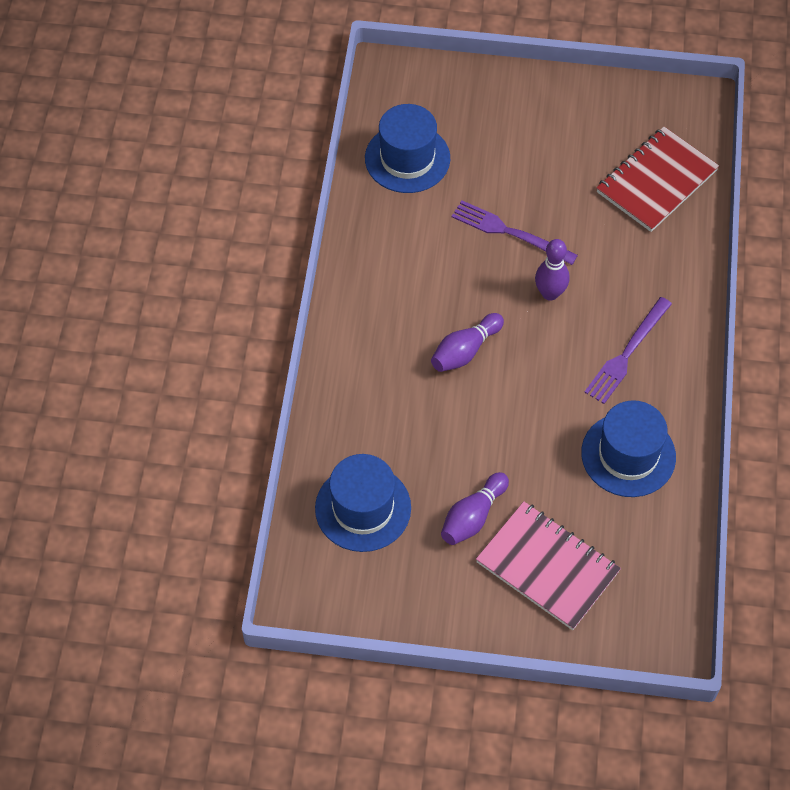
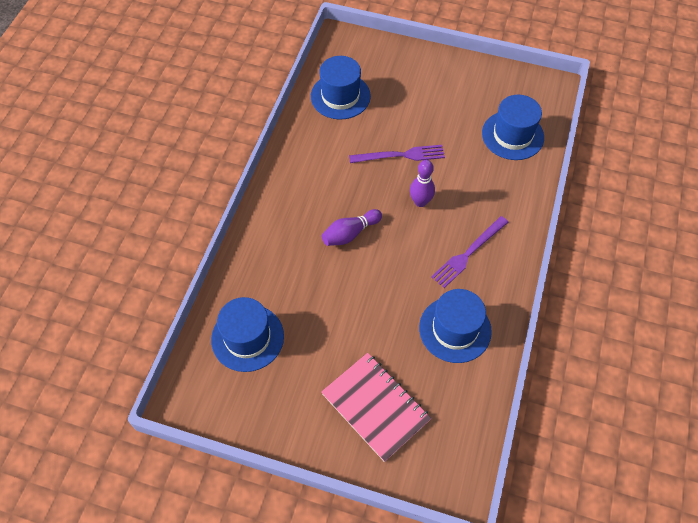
camera: 10 degrees right, 0 degrees up
purple bowling pin [441,472,509,545] -> none
purple fork [452,200,578,265] -> purple fork turned 135 degrees clockwise [349,145,445,163]
red notebook [597,127,719,232] -> blue hat [482,95,544,160]

